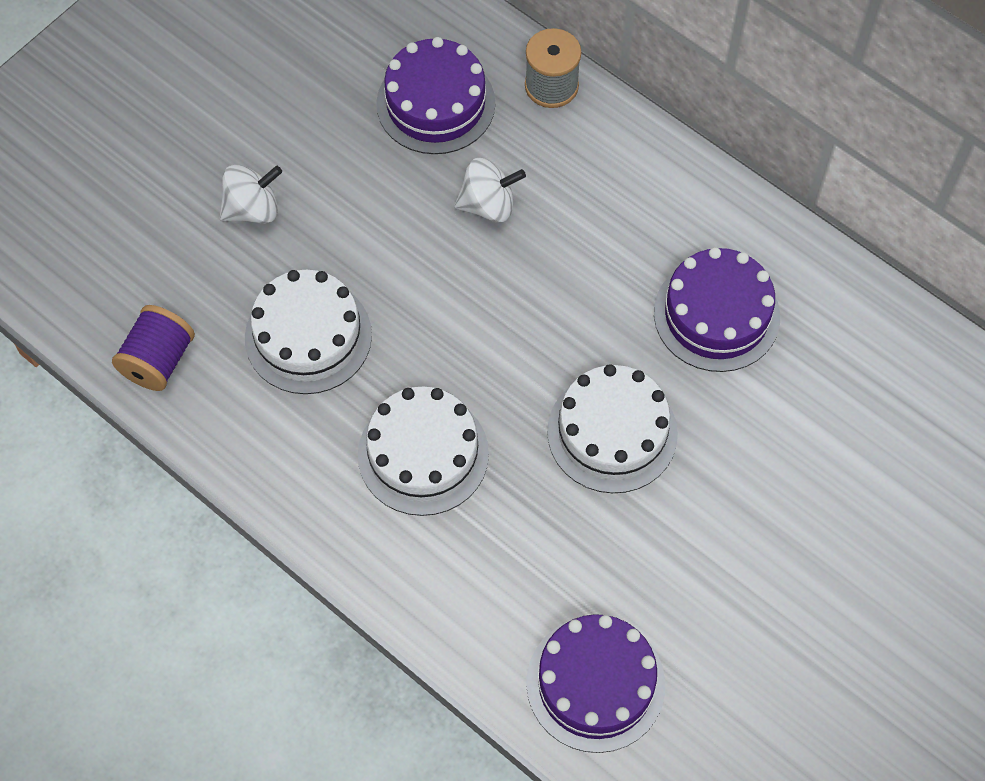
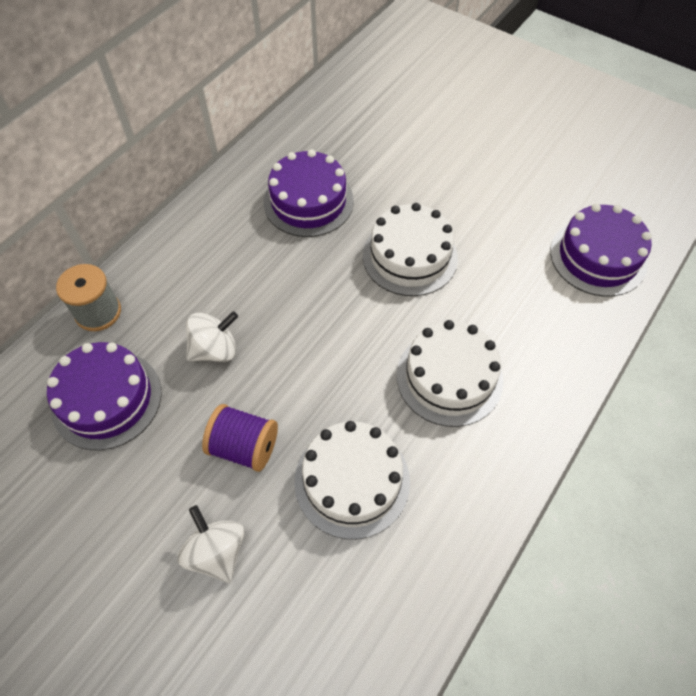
camera: 95 degrees left, 5 degrees down
purple spool [112,305,195,391] -> purple spool moved to [202,404,278,472]
white spinning top [454,158,526,222] -> white spinning top turned 75 degrees clockwise [186,311,238,362]

